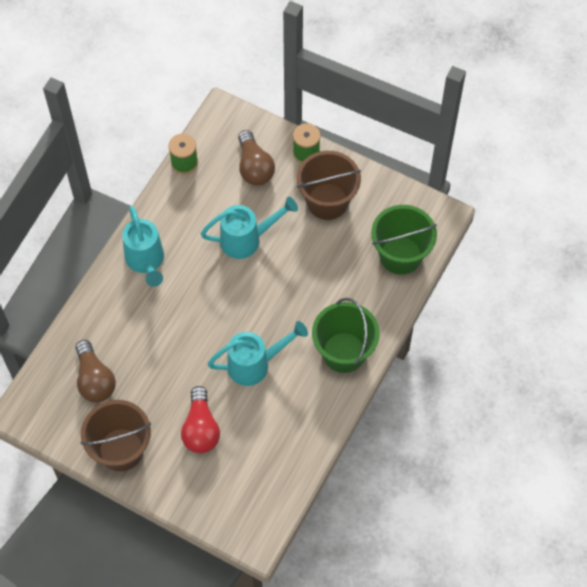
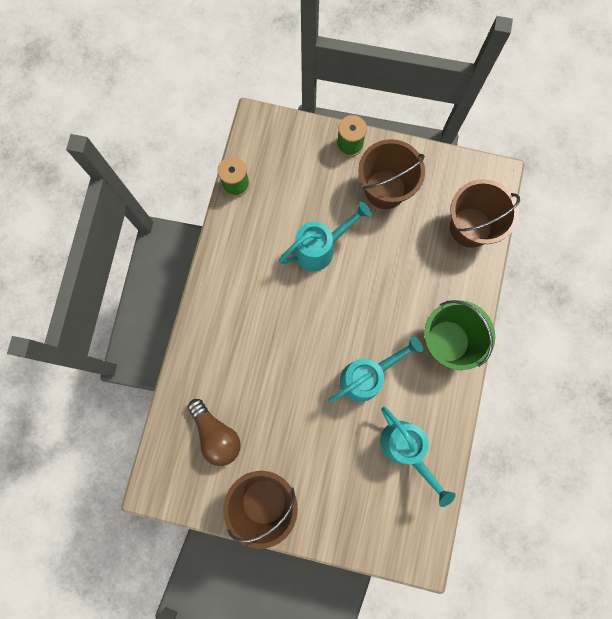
camera: 15 degrees left, 15 degrees up
turquoise watering can [122,206,164,287] -> turquoise watering can moved to [380,406,456,507]
red light bulb [181,386,220,453] -> none
brown light bulb [238,130,275,186] -> none
green bucket [371,205,437,275] -> brown bucket [450,179,520,248]

